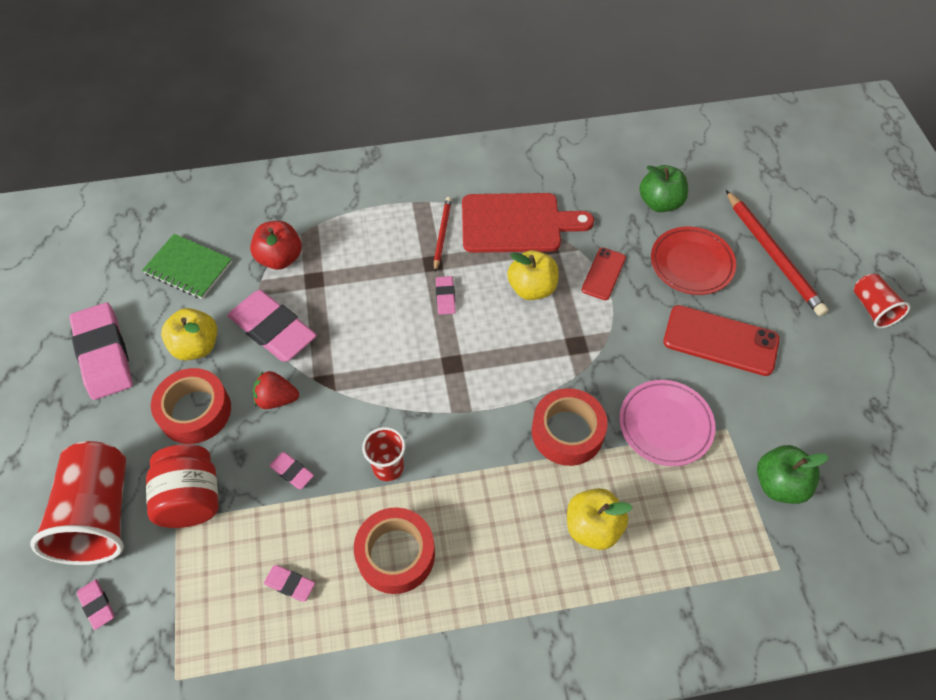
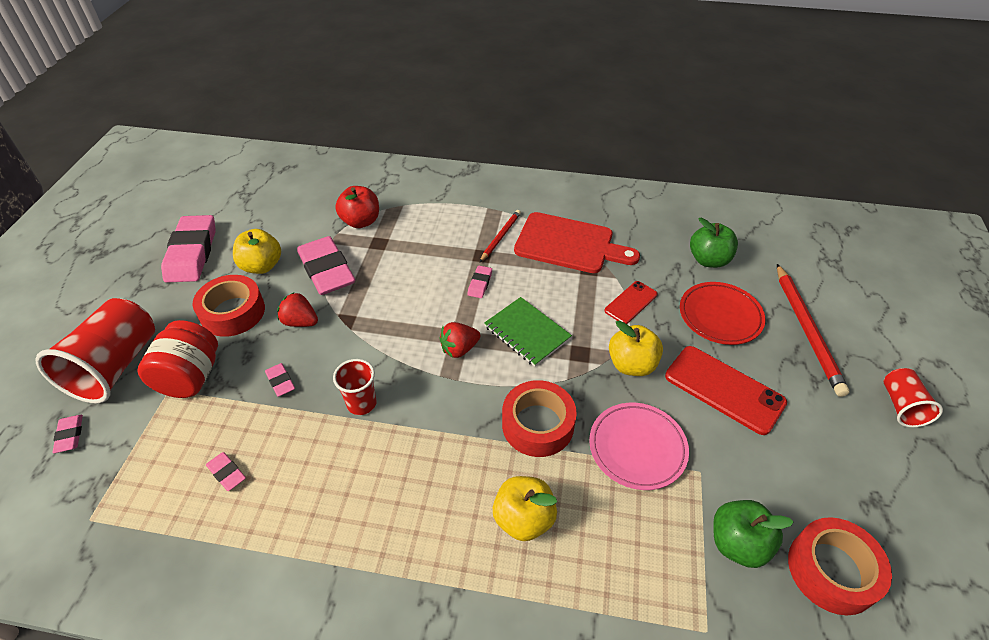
camera: 20 degrees right, 10 degrees down
green notebook [142,234,232,299] -> green notebook moved to [484,297,572,367]
red tape [354,507,435,594] -> red tape moved to [788,517,892,615]
yellow apple [507,250,559,300] -> yellow apple moved to [609,321,663,376]
none -> red strawberry [439,322,480,358]

